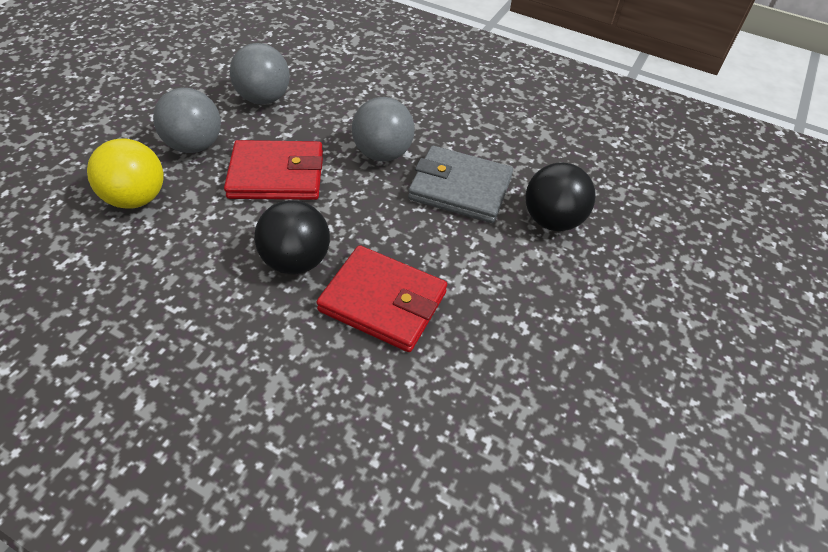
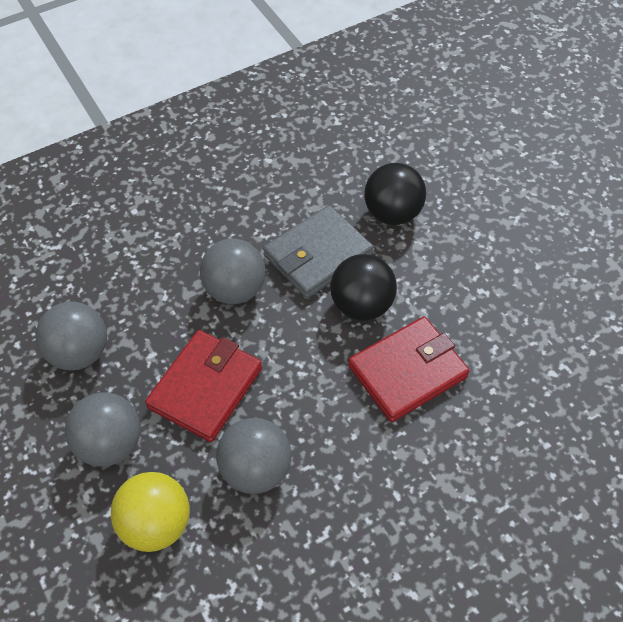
camera: 55 degrees left, 5 degrees up
black ball [254,200,330,275] -> black ball moved to [330,254,397,321]
none -> grey ball [216,418,291,494]

